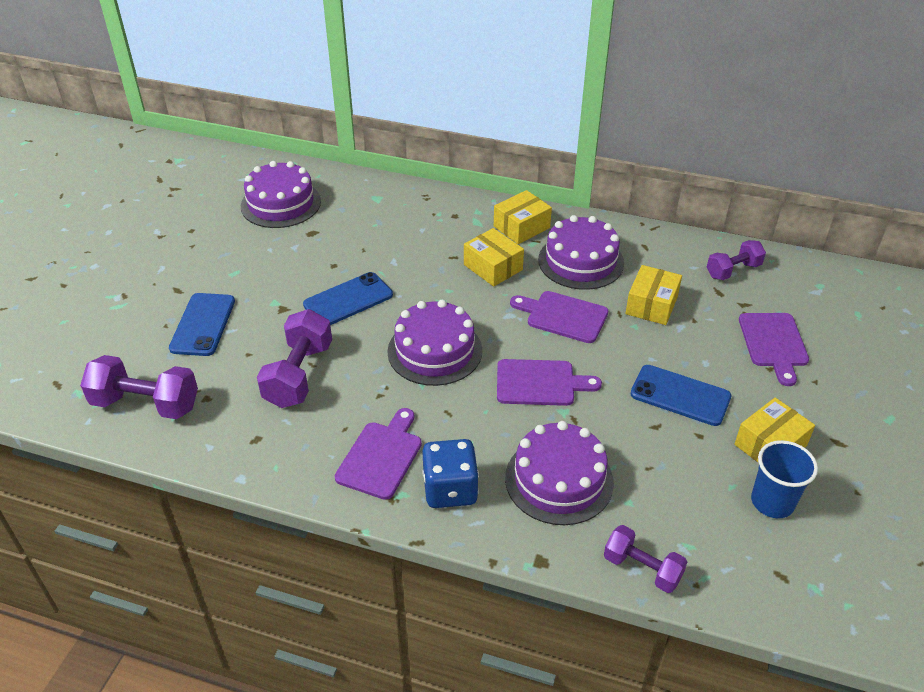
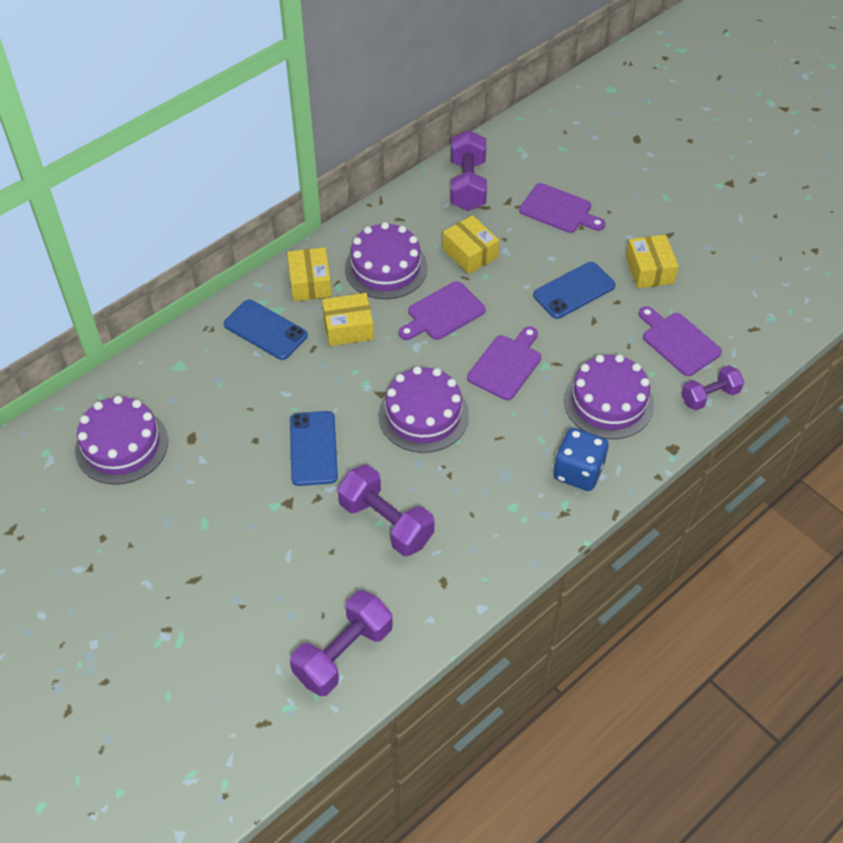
camera: 60 degrees left, 10 degrees up
blue phone [169,293,235,356] -> blue phone moved to [224,300,308,360]
purple cutting board [335,408,422,500] -> purple cutting board moved to [639,306,722,376]
purple dumbbell [707,240,766,280] -> purple dumbbell [450,130,487,211], size x1.57
blue cup [751,440,818,518] -> none

